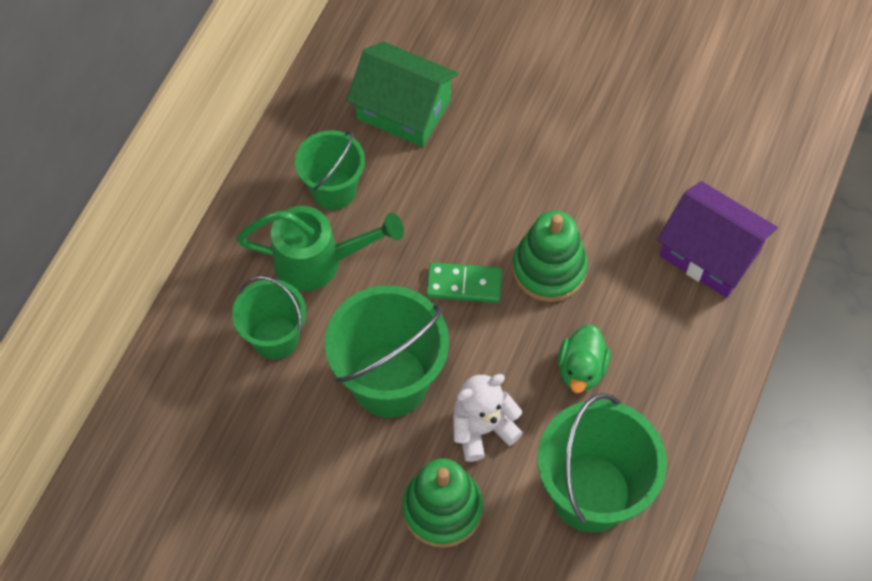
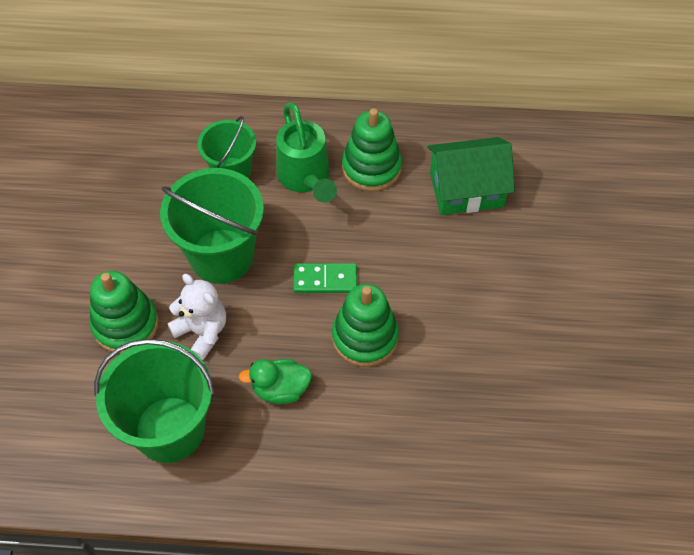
camera: 70 degrees right, 5 degrees down
green bucket [295,130,365,210] -> green stacking toy [342,108,402,192]
green house [347,42,459,147] -> green house turned 75 degrees clockwise [427,137,515,215]
green domino [426,262,502,303] -> green domino turned 75 degrees counterclockwise [293,263,357,293]
purple house [657,181,778,298] -> none

